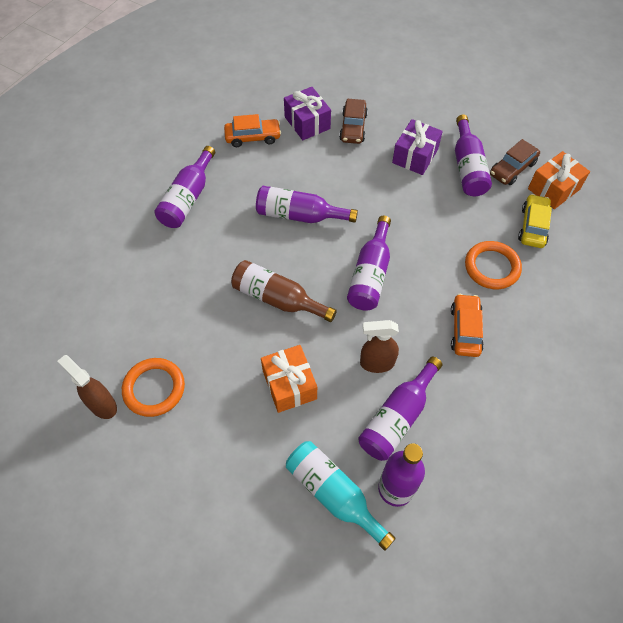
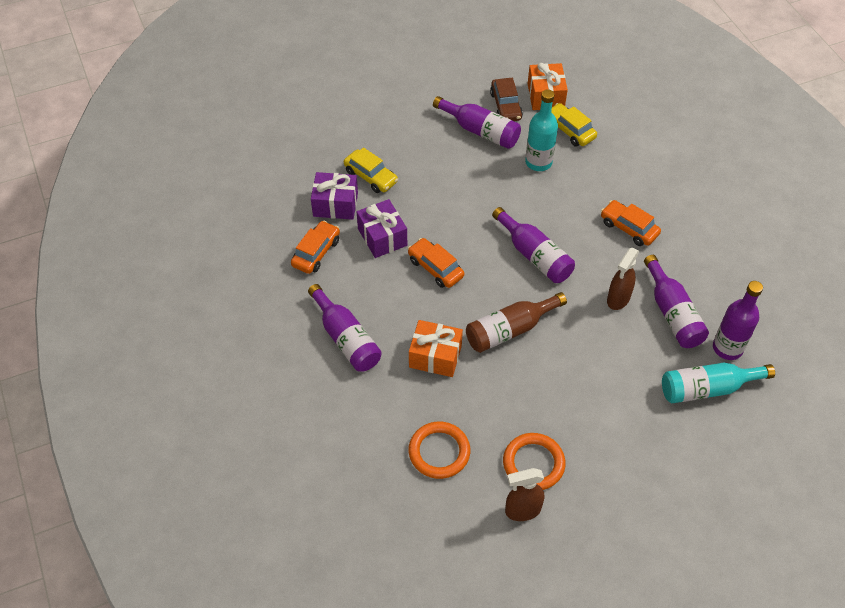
camera: 55 degrees left, 5 degrees down
purple bottle [256,186,358,223] -> orange car [408,238,464,288]
orange gift [261,345,317,413] -> orange gift moved to [409,320,463,377]
brown car [339,99,368,144] -> yellow car [344,147,398,193]
purple gift [392,119,443,175] -> purple gift moved to [357,199,407,258]
orange ring [465,241,522,289] -> orange ring moved to [408,422,470,479]
none -> turquoise bottle [525,89,558,171]

